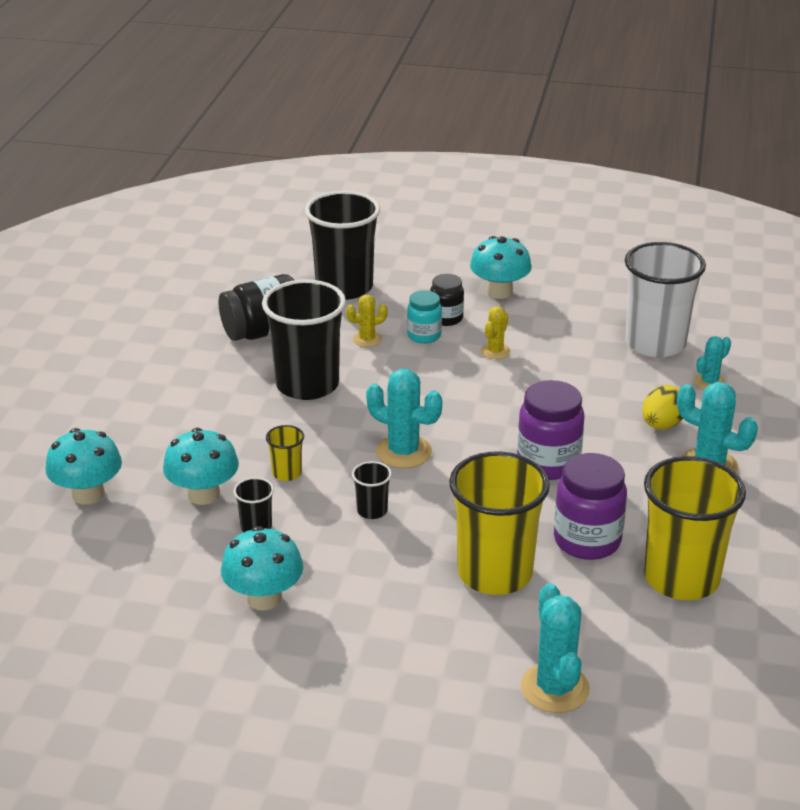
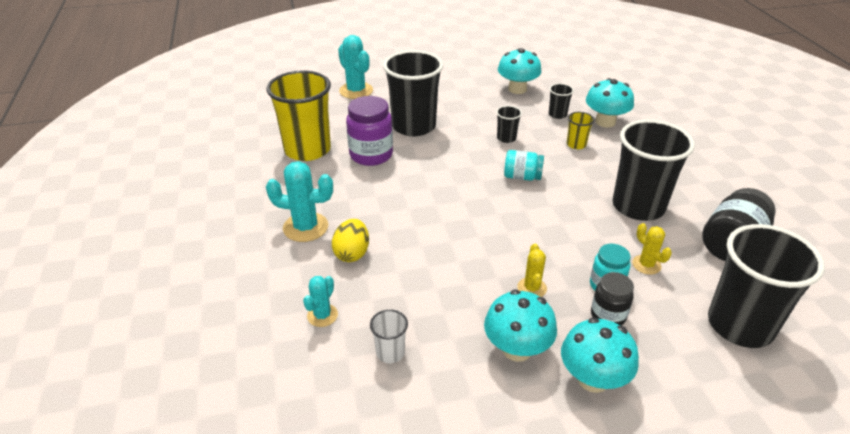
camera: 155 degrees right, 5 degrees up
turquoise mushroom [45,428,122,504] -> turquoise mushroom moved to [484,290,557,362]
yellow cactus [346,295,388,347] -> yellow cactus turned 75 degrees counterclockwise [632,223,672,275]
turquoise cactus [366,369,442,468] -> turquoise jar [504,150,544,181]
yellow cup [449,451,550,595] -> black cup [383,50,443,136]
purple jar [517,380,585,480] -> none
white cup [625,242,706,357] -> white cup [370,309,408,363], size x0.43

